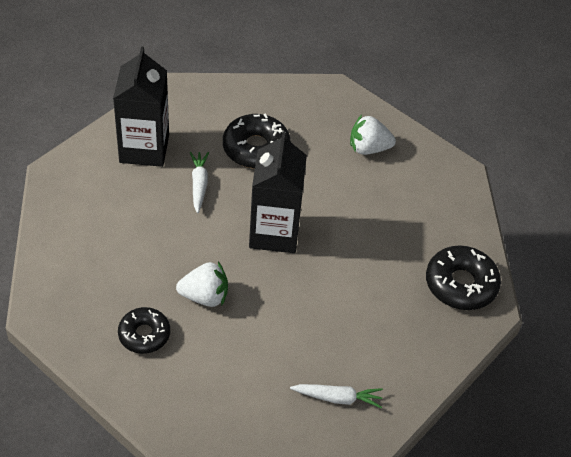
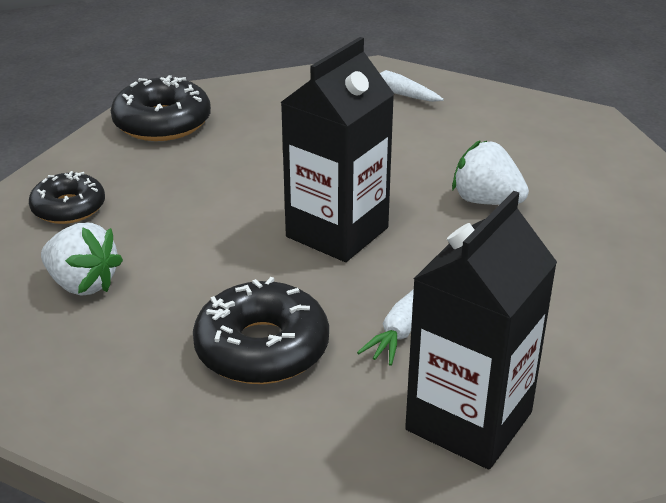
camera: 145 degrees left, 15 degrees down
black donut [118,307,170,354] -> black donut moved to [29,171,105,224]

